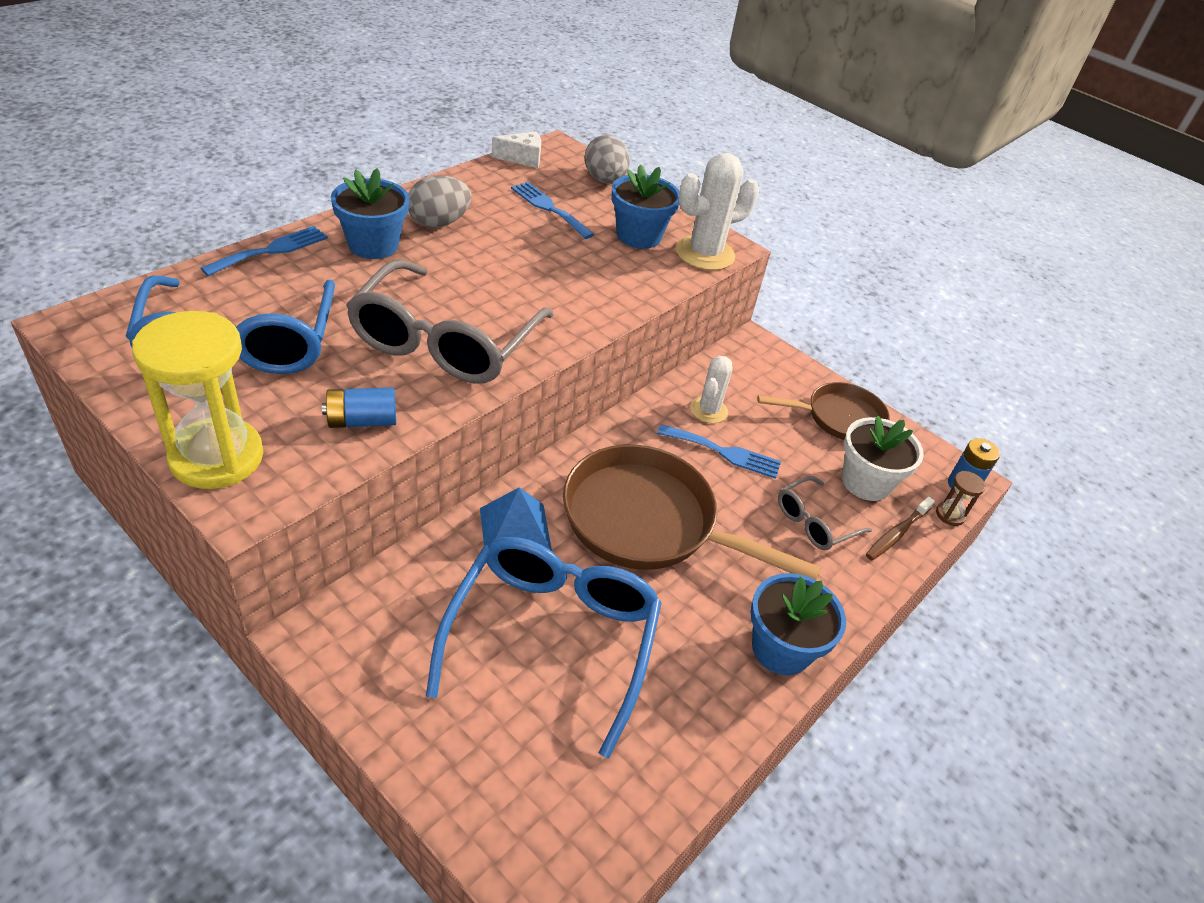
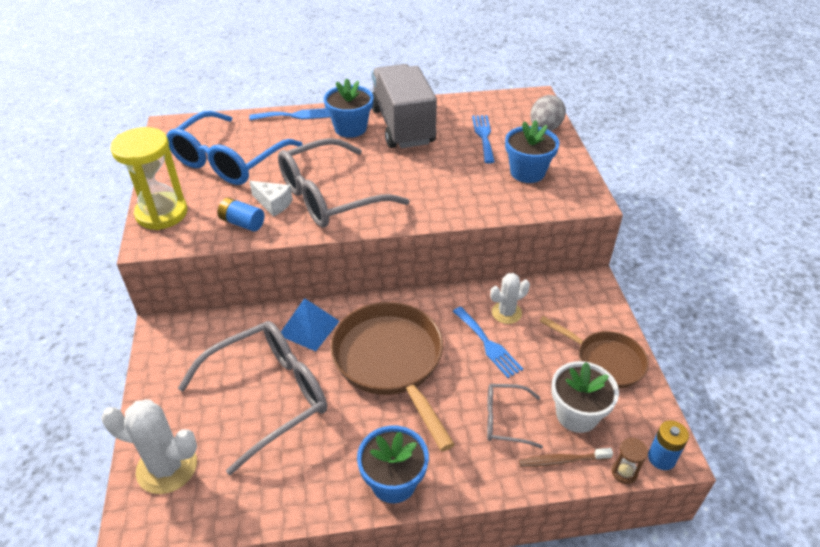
camera: 45 degrees right, 0 degrees up
grey egg [408,175,472,228] -> grey truck [372,64,437,148]
blue glasses [426,537,662,758] -> grey glasses [178,321,327,475]
white cheese [492,131,541,168] -> white cheese moved to [249,181,293,217]
white cactus [676,153,759,270] -> white cactus moved to [101,399,197,494]

